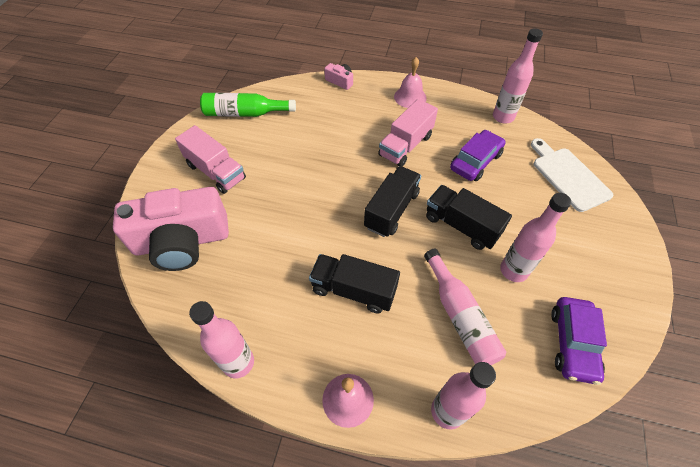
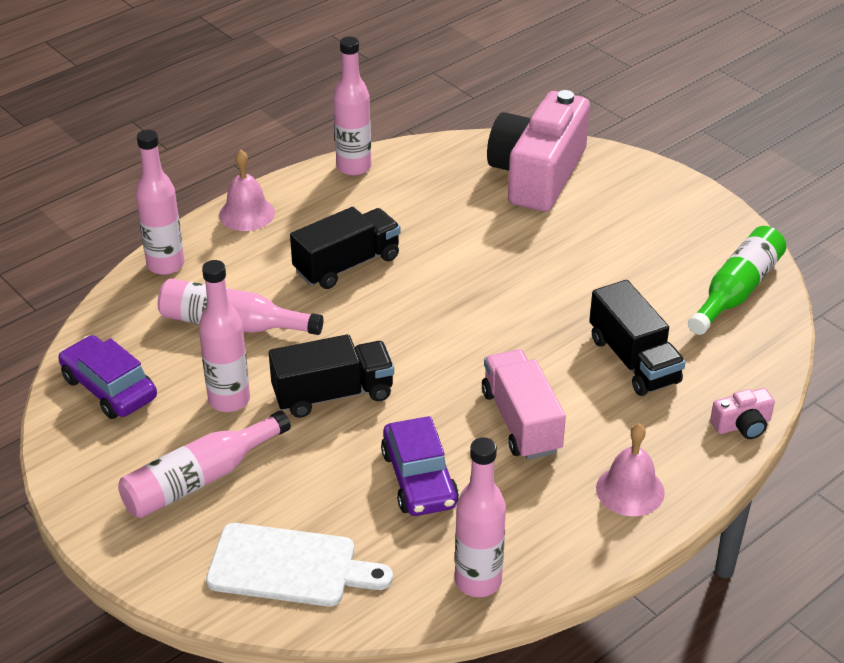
camera: 125 degrees right, 15 degrees down
pink truck [175,125,246,194] -> none
black truck [364,166,421,237] -> black truck moved to [589,280,686,396]
none -> pink bottle [118,410,291,518]

